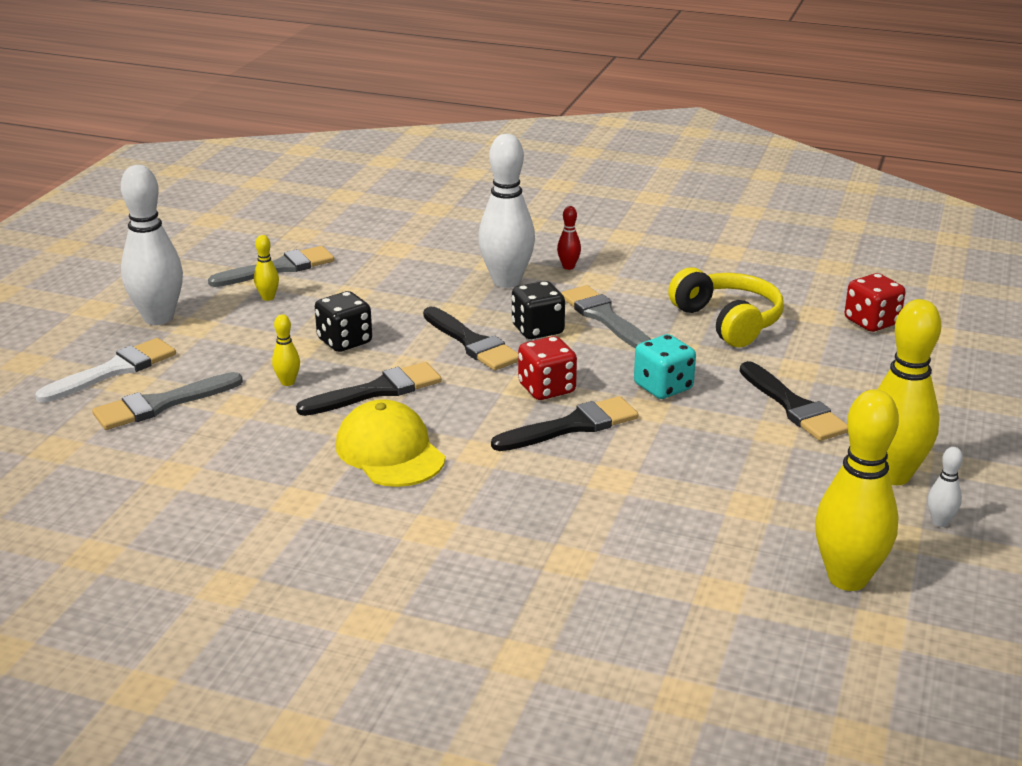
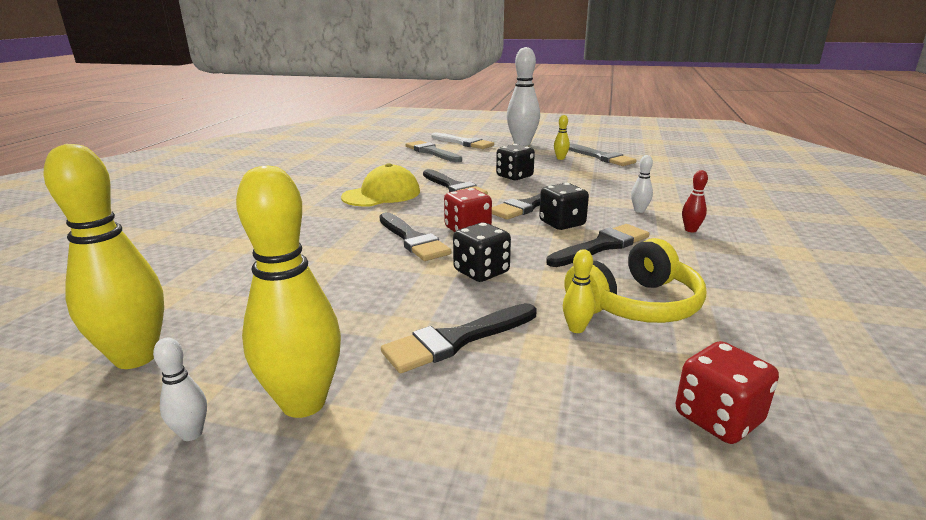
camera: 85 degrees right, 5 degrees down
yellow bowling pin [272,314,300,386] -> yellow bowling pin moved to [563,249,595,333]
white bowling pin [478,134,535,288] -> white bowling pin [631,155,653,213], size x0.43
grey brush [561,285,651,349] -> black brush [546,224,649,267]
turquoise dice [634,334,696,399] -> black dice [453,223,511,282]

